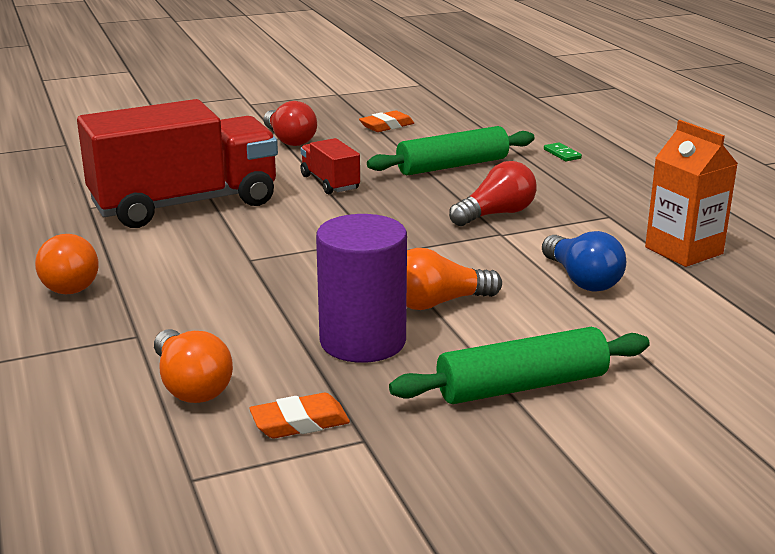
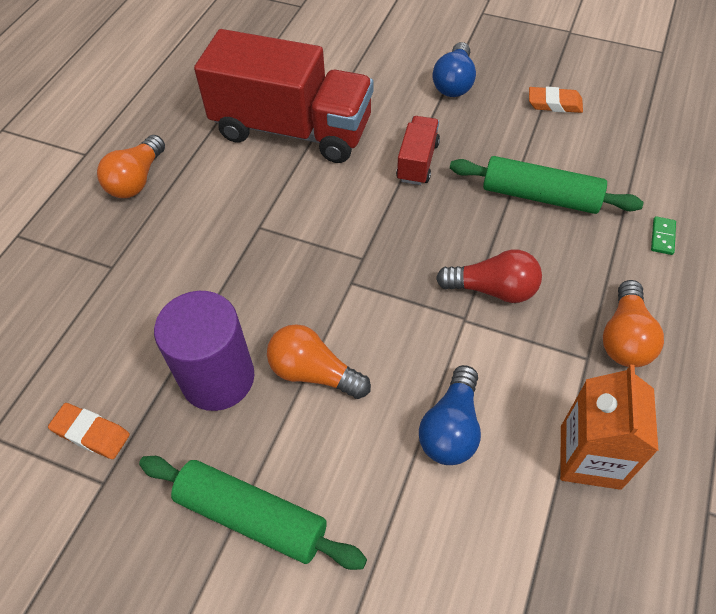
camera: 45 degrees right, 30 degrees up
orange light bulb [154,329,233,403] -> orange light bulb moved to [603,280,664,367]
red light bulb [264,101,317,146] -> blue light bulb [433,42,476,97]

